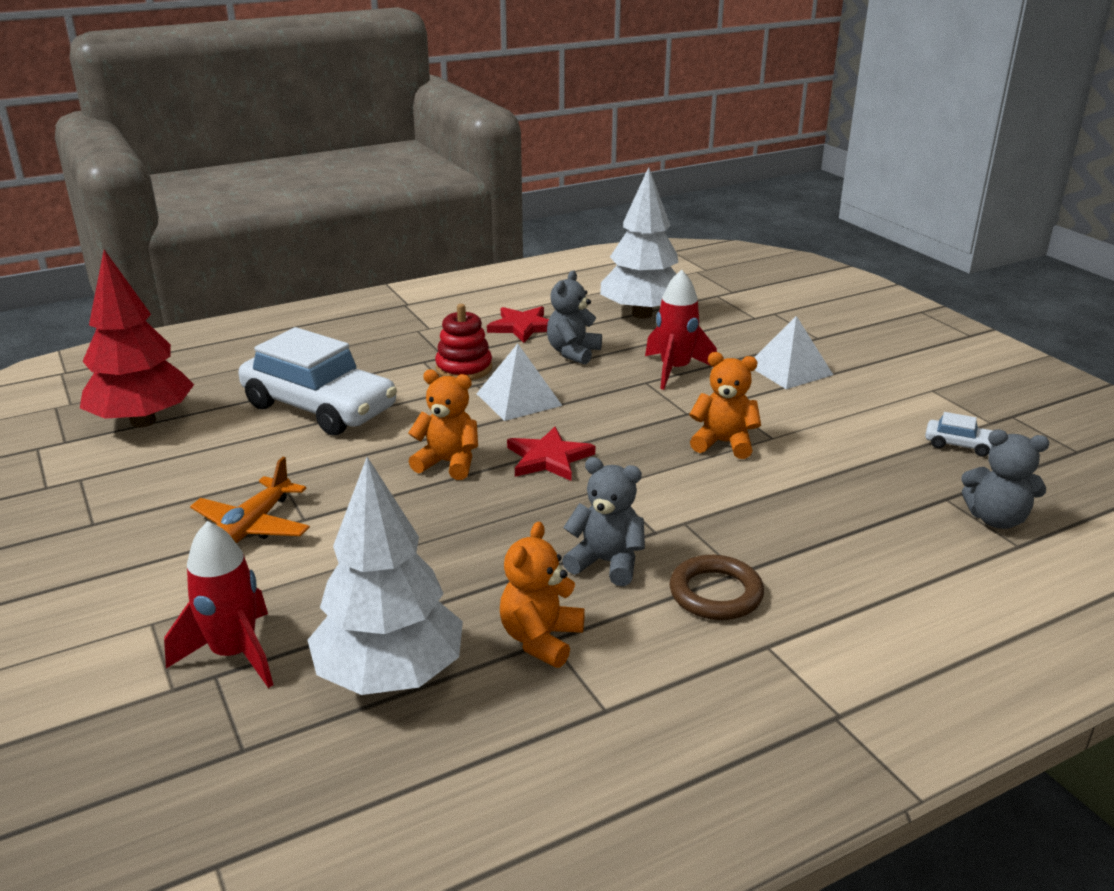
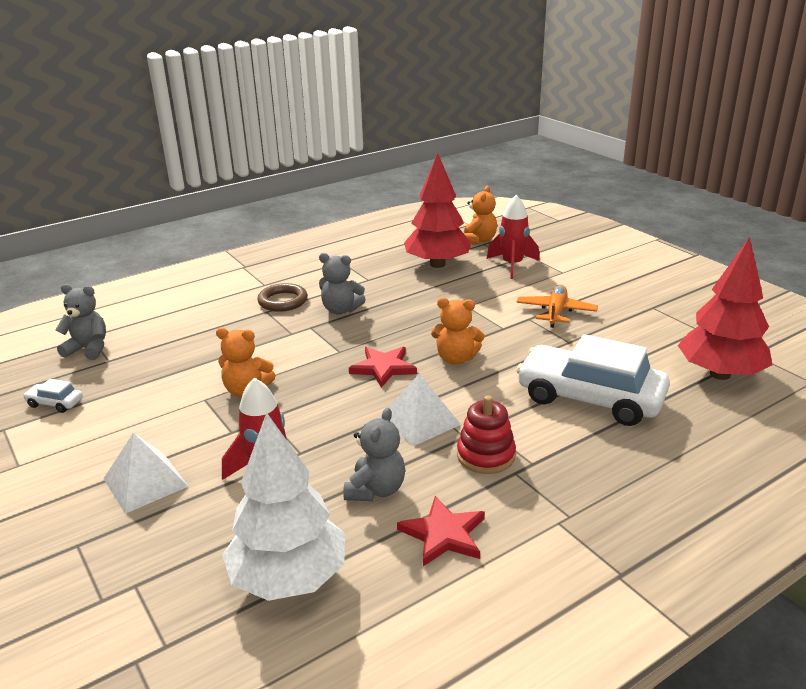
camera: 175 degrees right, 0 degrees up
white tree [308,457,463,695] -> red tree [404,153,472,268]
orange teddy bear [500,522,585,668] -> orange teddy bear moved to [464,186,497,244]

